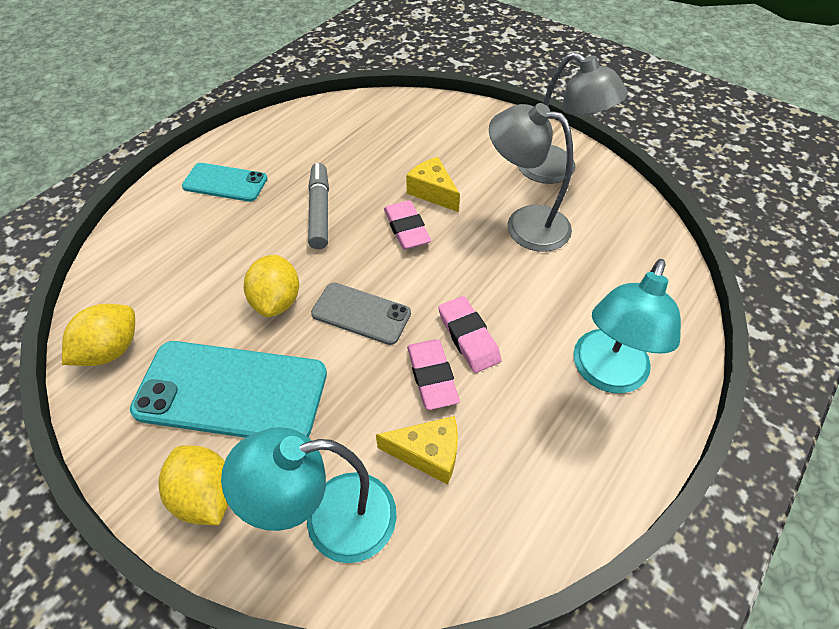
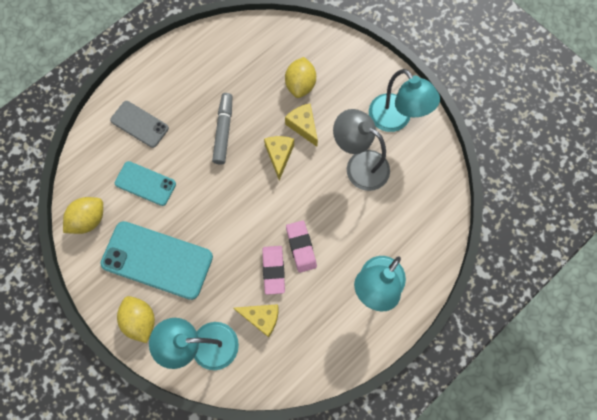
camera: 10 degrees right, 20 degrees up
turquoise phone [182,163,268,202] -> turquoise phone moved to [115,161,176,206]
yellow lemon [244,255,299,317] -> yellow lemon moved to [285,57,316,98]
grey phone [311,283,411,345] -> grey phone moved to [110,101,169,148]
pink eraser [384,200,431,249] -> yellow cheese [264,136,294,181]
grey lamp [518,52,628,184] -> turquoise lamp [369,69,440,132]

